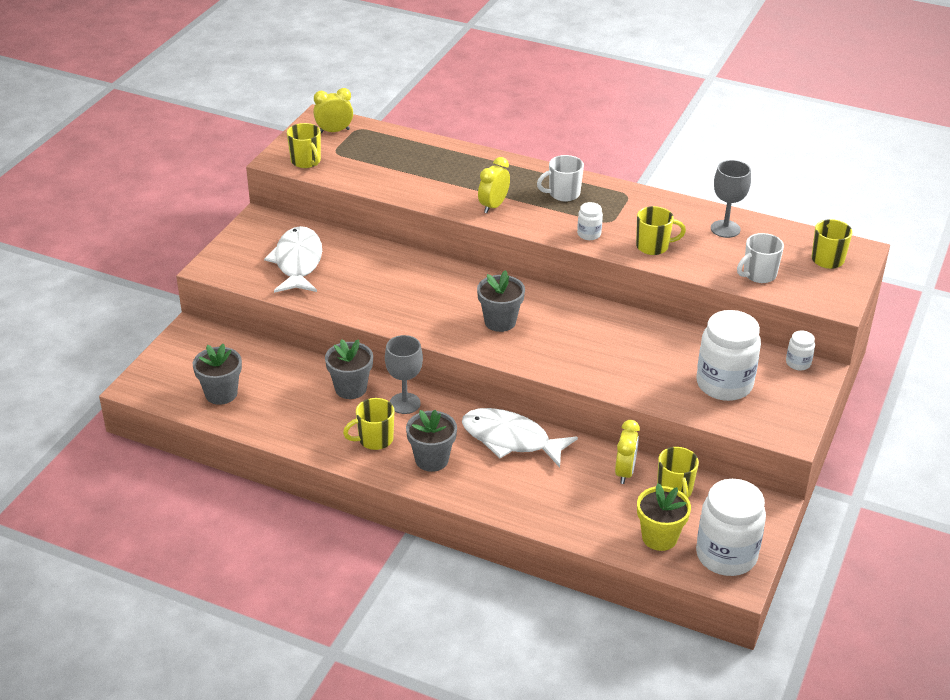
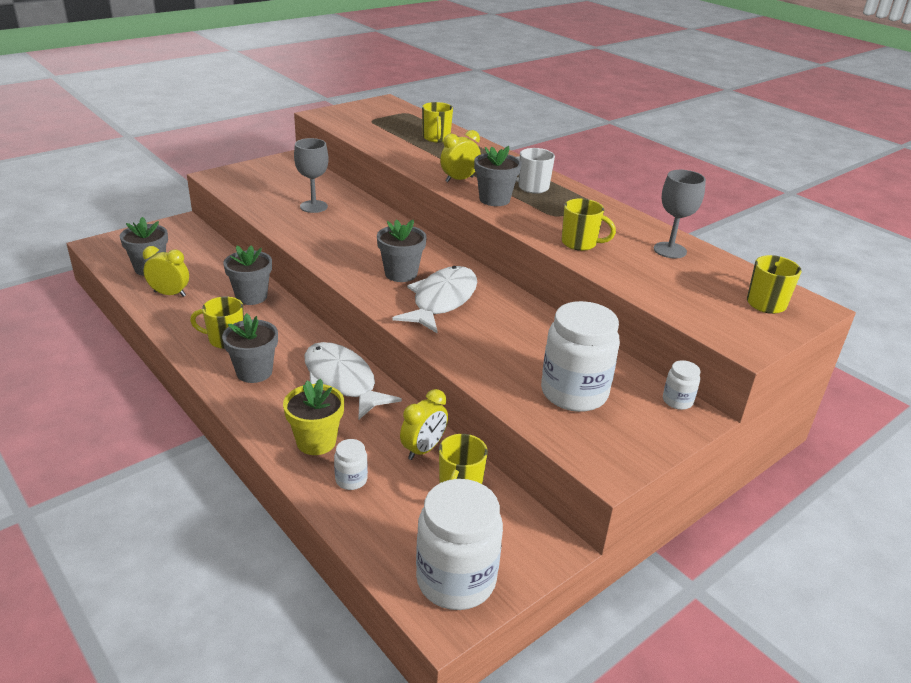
camera: 25 degrees right, 5 degrees down
white fish [264,226,322,293] -> white fish moved to [393,266,477,333]
yellow mug [287,123,321,168] -> yellow mug moved to [422,102,453,142]
yellow clock [313,88,353,133] -> yellow clock moved to [143,246,189,297]
grey goblet [385,335,423,414] -> grey goblet moved to [294,138,329,213]
white jar [577,202,603,240] -> white jar moved to [334,439,368,490]
yellow flower pot [637,483,691,551] -> yellow flower pot moved to [283,379,344,455]
white mug [737,233,784,283] -> none
none -> grey flower pot [474,146,522,206]

